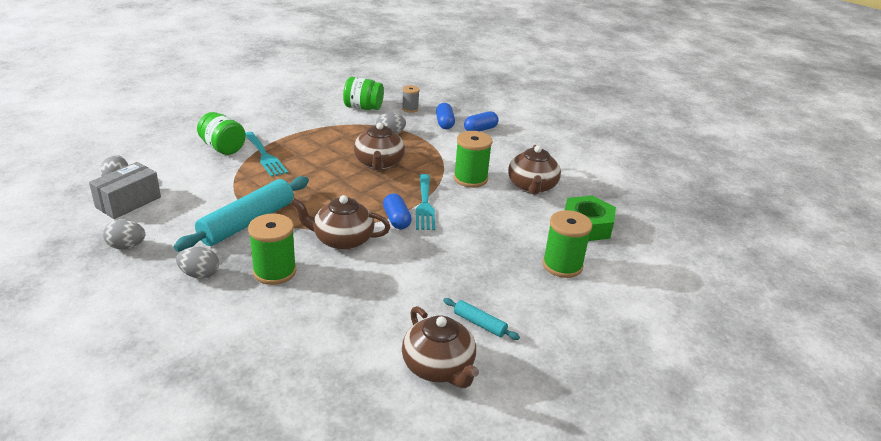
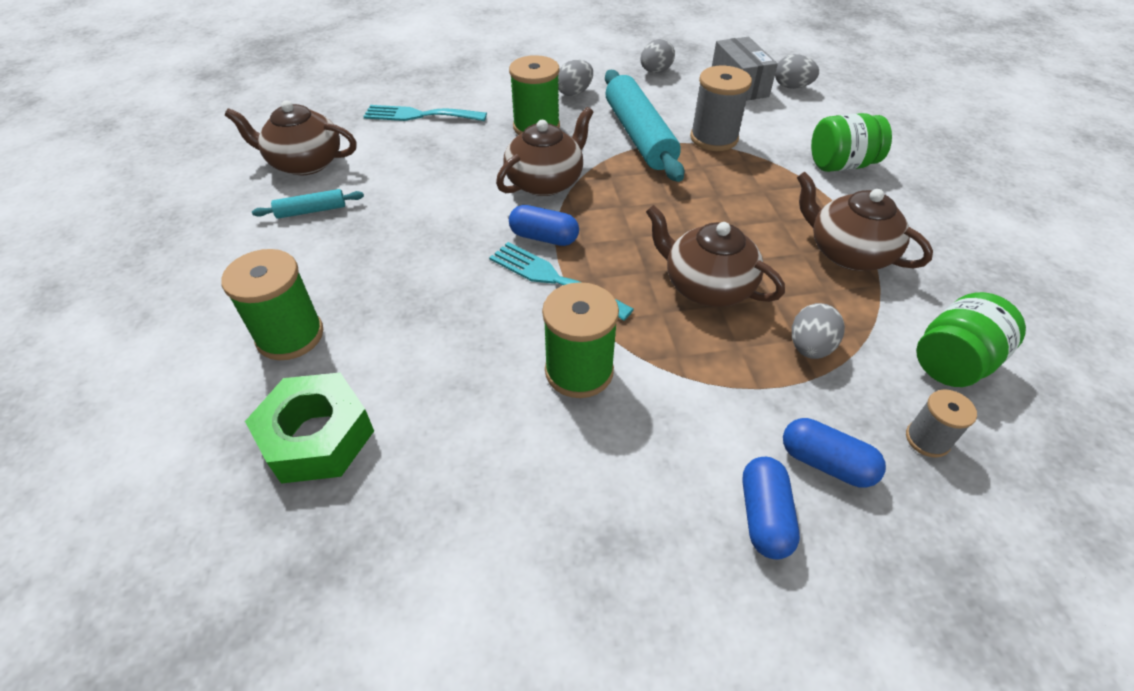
camera: 130 degrees right, 15 degrees up
turquoise fork [245,132,288,177] -> turquoise fork moved to [363,105,487,121]
brown teapot [508,145,561,195] -> brown teapot moved to [797,172,933,271]
none -> grey spool [690,66,752,151]

